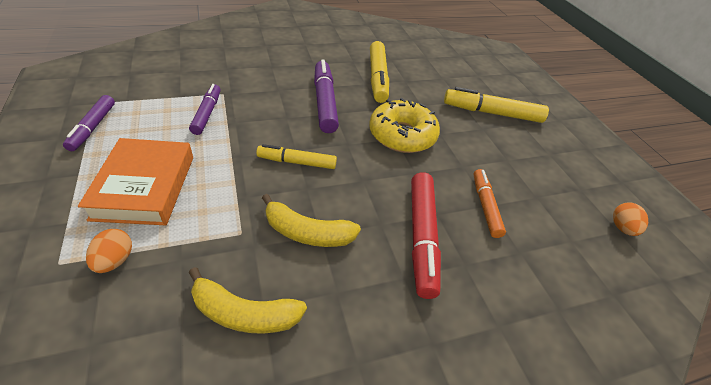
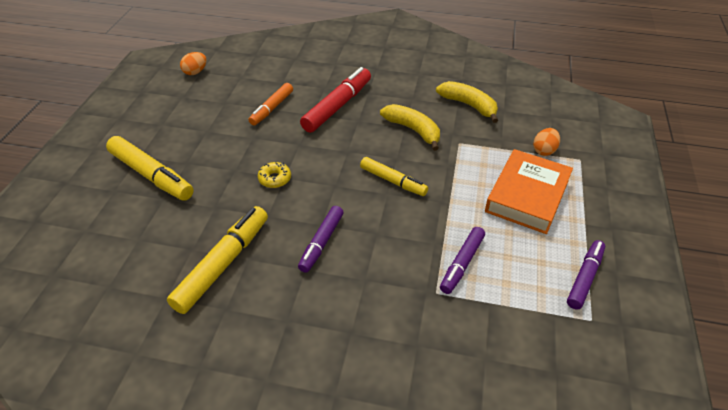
camera: 145 degrees left, 0 degrees up
purple marker [314,59,339,133] -> purple marker [298,206,344,273], size x0.63
yellow donut [369,98,440,153] -> yellow donut [258,162,291,188], size x0.45

